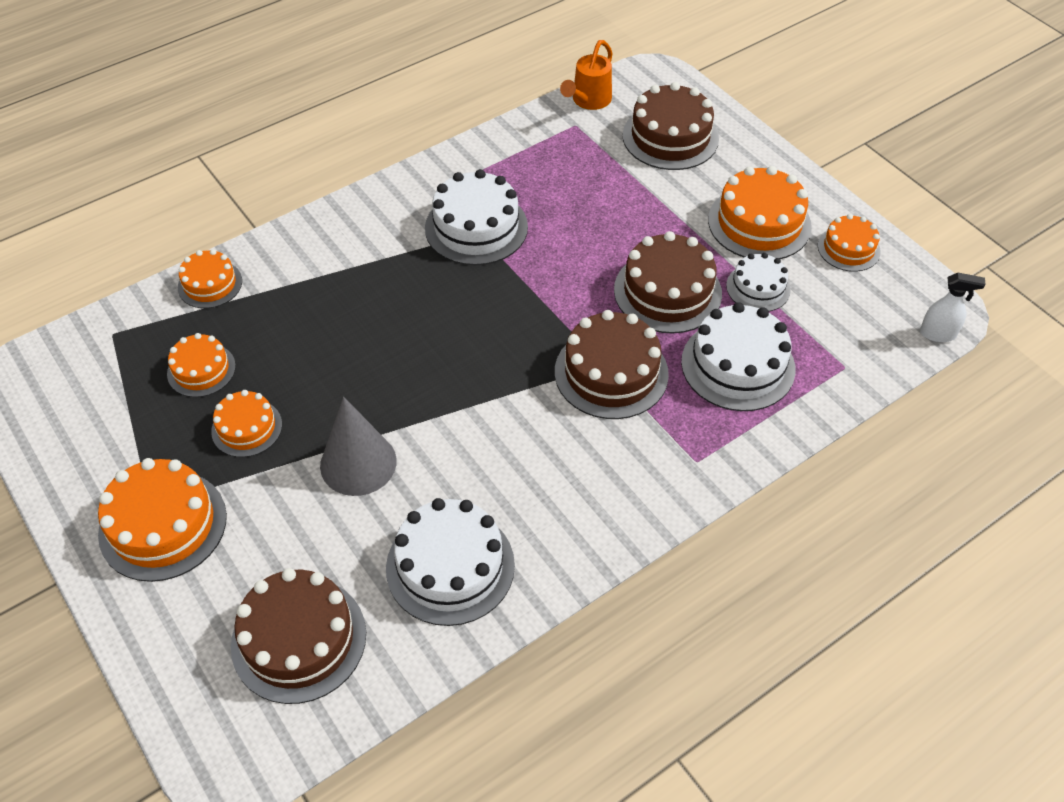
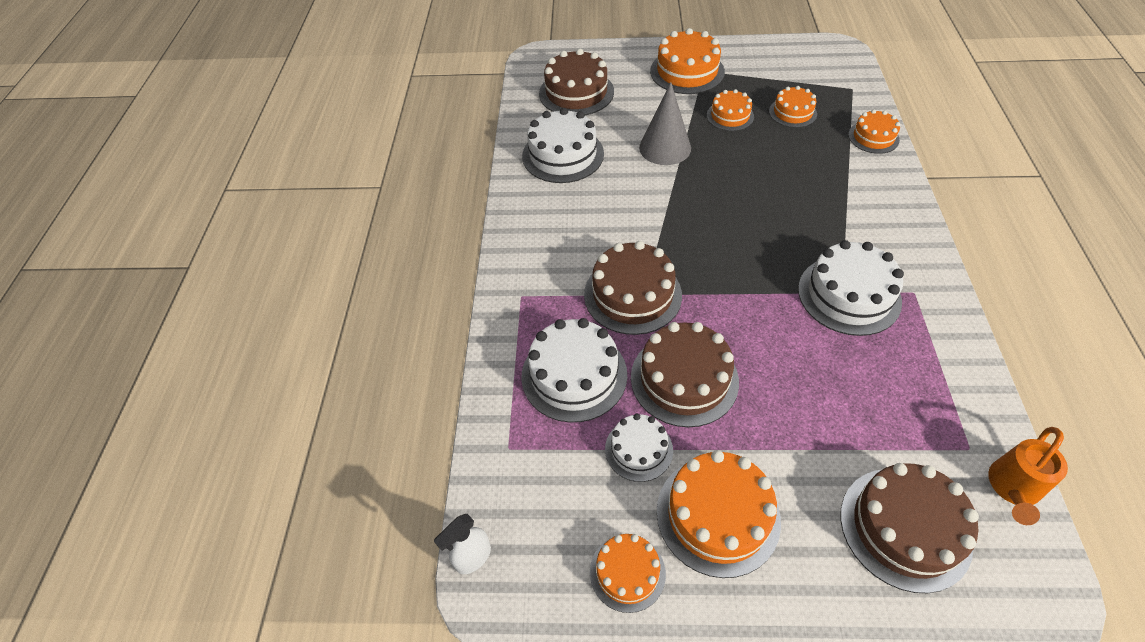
camera: 130 degrees right, 0 degrees up
orange watering can [560,40,613,110] -> orange watering can turned 120 degrees counterclockwise [988,427,1068,525]

